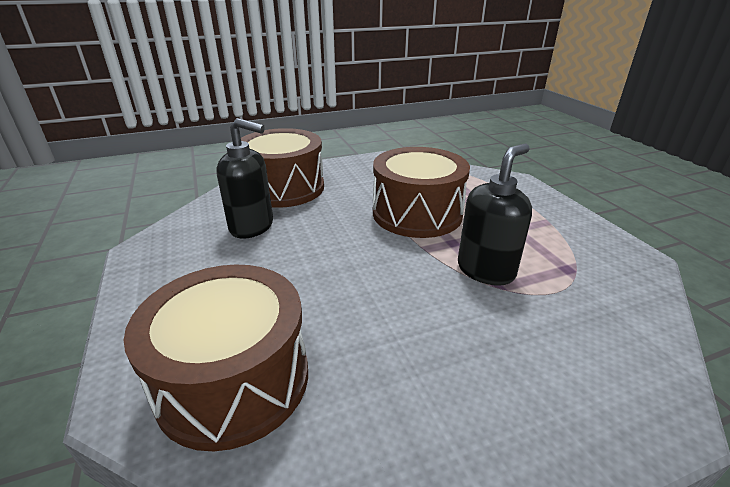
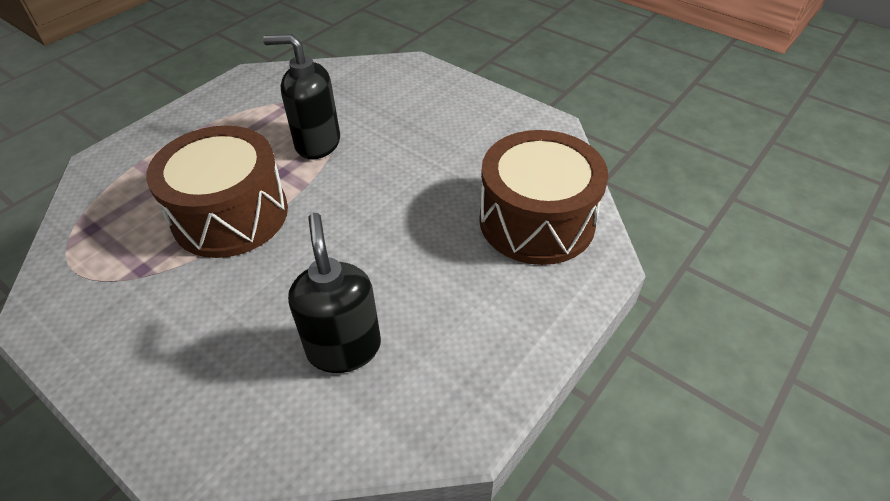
camera: 120 degrees left, 15 degrees up
brown drum [241,128,324,208] -> none

